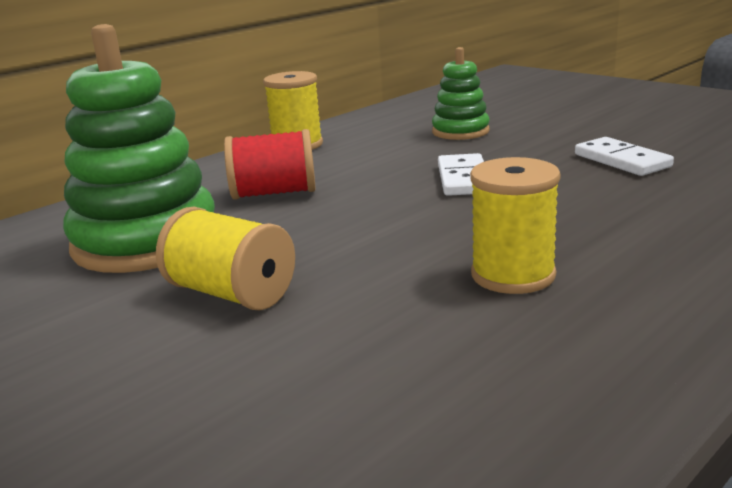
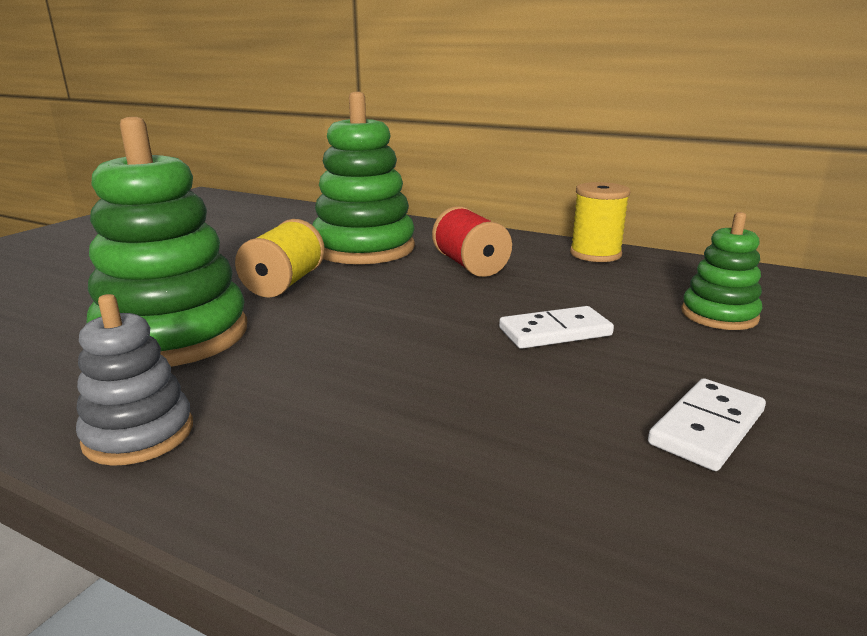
camera: 70 degrees right, 0 degrees up
yellow spool [470,157,561,294] -> none
none -> grey stacking toy [76,294,193,466]
none -> green stacking toy [86,117,247,367]

